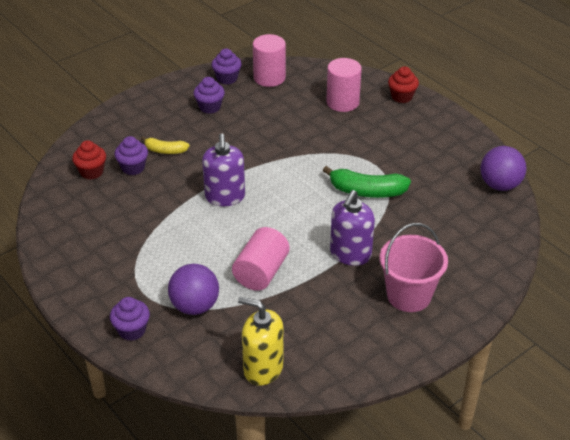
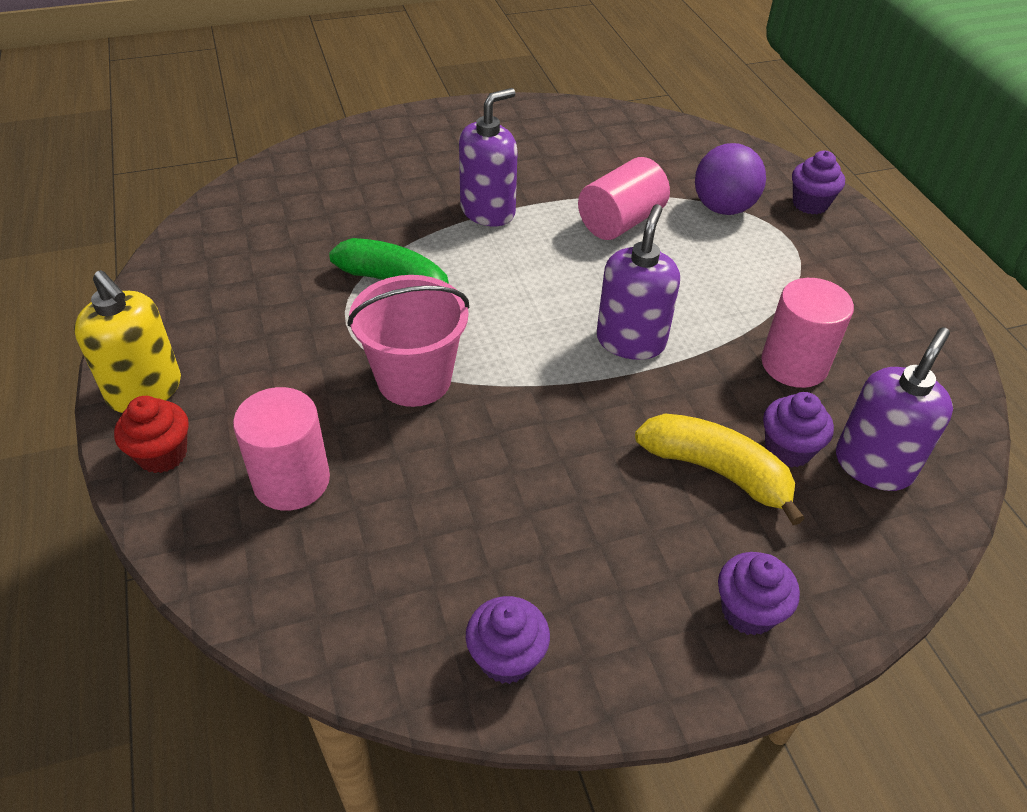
camera: 160 degrees left, 5 degrees up
red cupcake [72,140,106,180] -> purple soap dispenser [836,327,953,491]
yellow banana [141,136,190,154] -> yellow banana [635,413,805,525], size x1.68
purple cupcake [194,77,225,114] -> purple cupcake moved to [718,552,800,636]
yellow soap dispenser [238,297,284,385] -> yellow soap dispenser moved to [74,270,181,413]
pink cylinder [253,34,286,87] -> pink cylinder moved to [761,278,854,388]
pink bucket [380,223,448,312] -> pink bucket moved to [347,275,469,407]
purple ball [481,146,526,191] -> none

